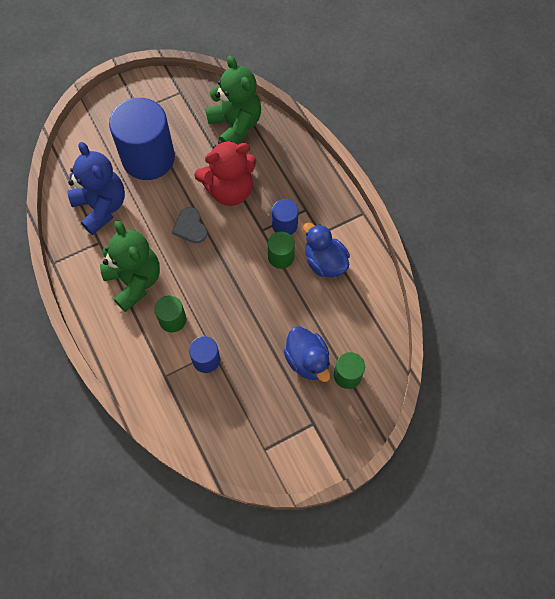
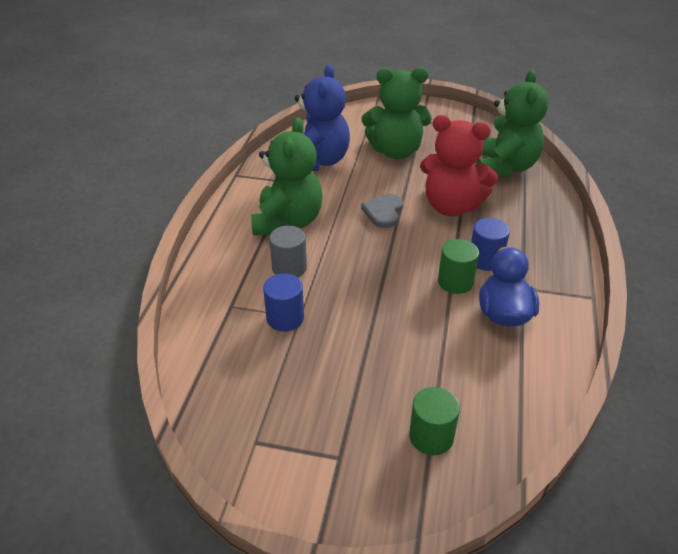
camera: 40 degrees right, 25 degrees down
blue cylinder [109,98,175,180] -> green teddy bear [362,67,432,159]
green cylinder [154,296,186,332] -> grey cylinder [269,226,307,277]
blue duck [284,326,330,382] -> none

